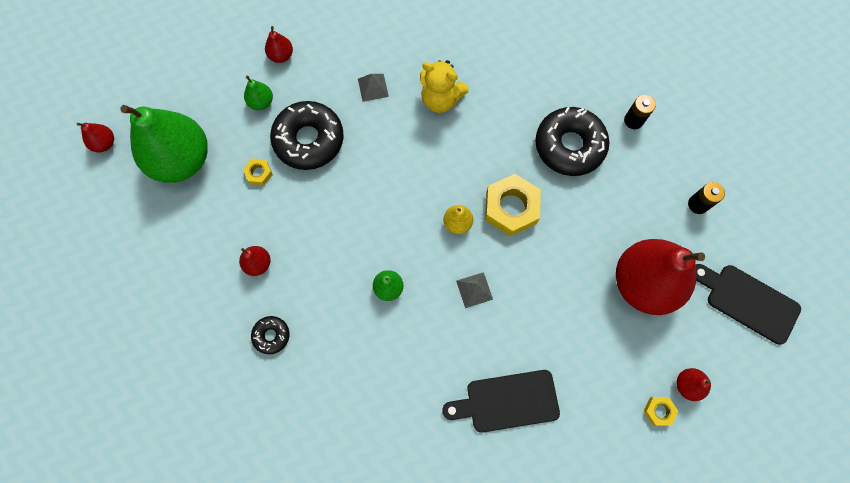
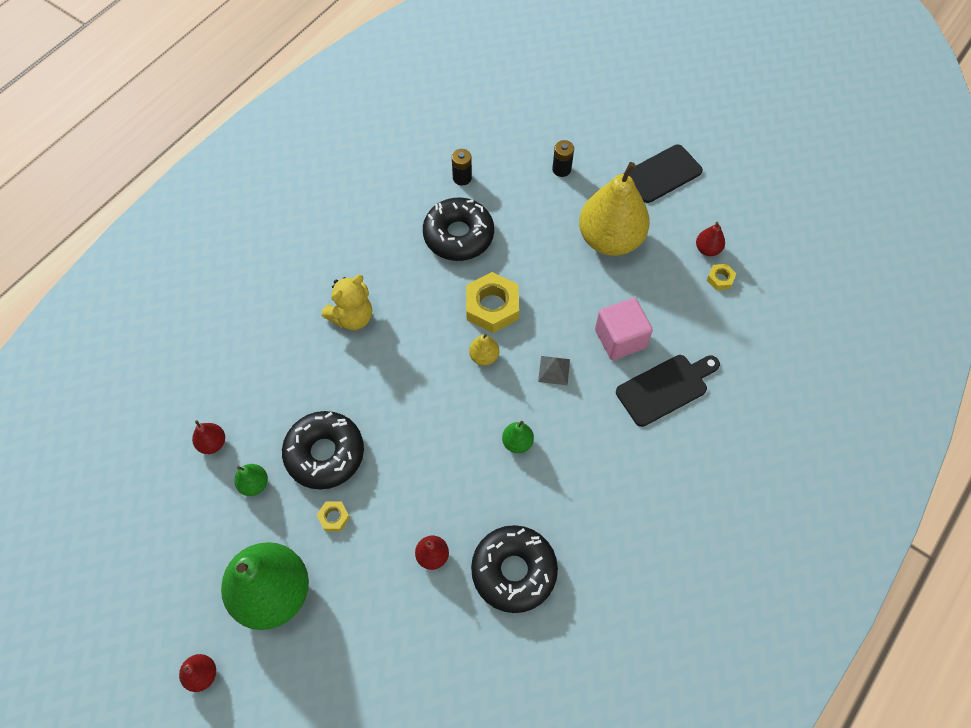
camera: 65 degrees left, 10 degrees down
black donut [251,316,289,354] -> black donut [471,525,558,613], size x2.07
grey pyramid [358,74,389,102] -> none
black cutting board [442,370,560,433] -> black cutting board turned 135 degrees counterclockwise [616,355,720,427]
red pear [616,239,705,315] -> yellow pear [579,162,650,256]
none -> pink cube [595,298,653,360]

